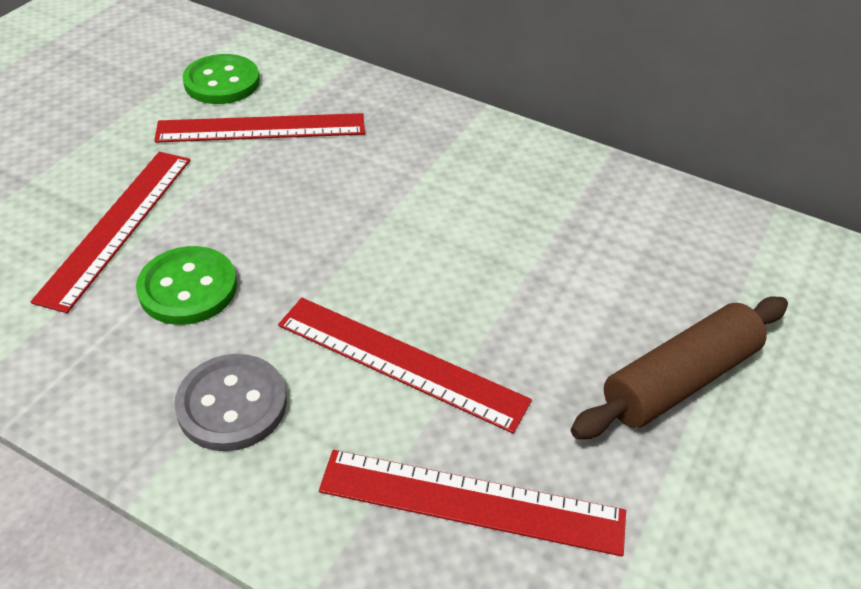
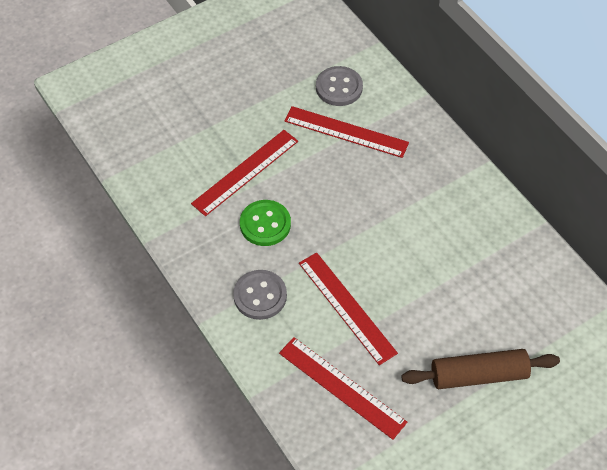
camera: 30 degrees right, 10 degrees up
green button [182,54,260,104] -> grey button [316,66,363,106]

